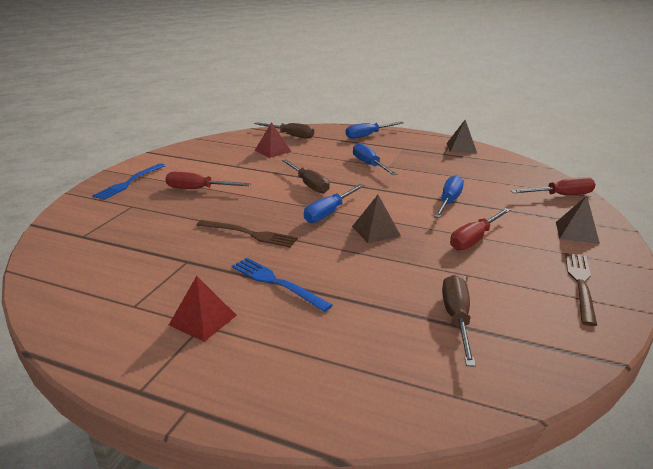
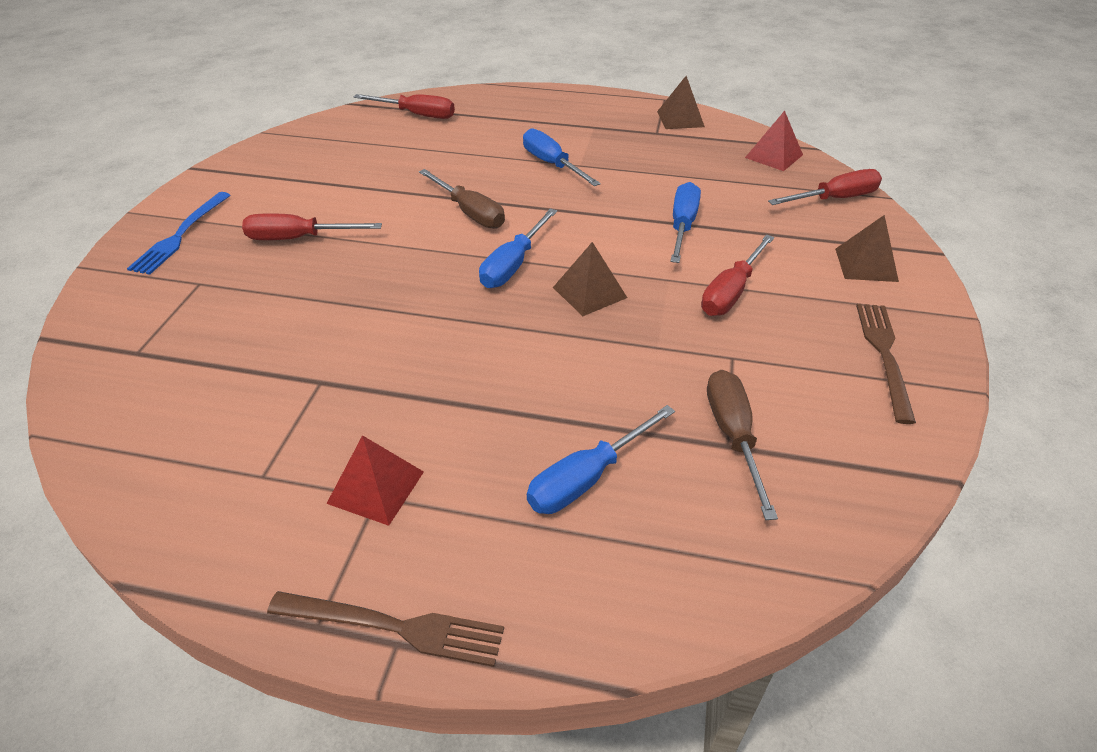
camera: 10 degrees left, 15 degrees up
brown fork [197,220,298,248] -> brown fork moved to [267,591,504,667]
blue fork [232,258,333,312] -> none
red pyramid [254,122,291,158] -> red pyramid moved to [745,111,803,171]
brown screwdriver [254,122,314,139] -> red screwdriver [354,94,455,119]
blue screwdriver [346,122,403,139] -> blue screwdriver moved to [527,405,675,514]

